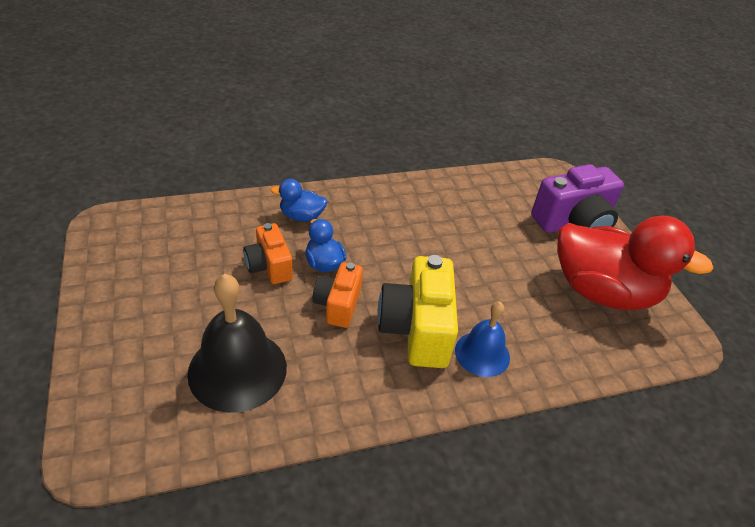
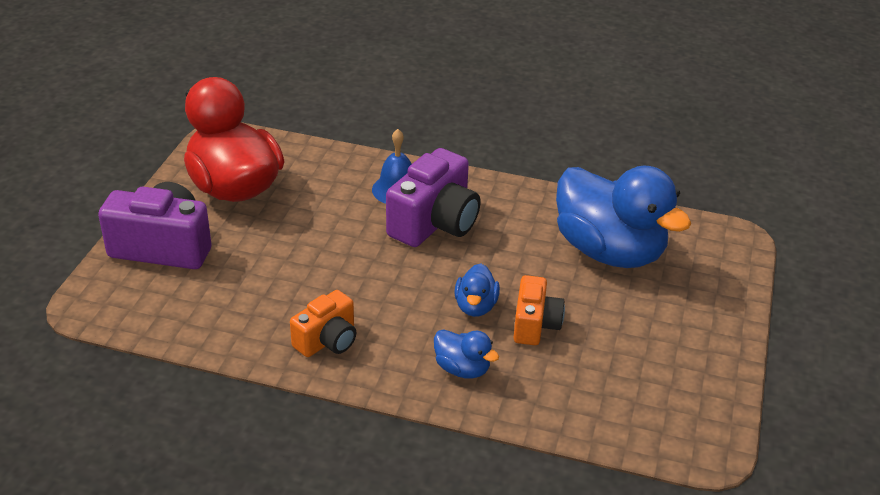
camera: 145 degrees left, 5 degrees down
black bell [187,274,287,413] -> blue duck [556,166,691,268]
orange camera [313,262,363,328] -> orange camera moved to [290,290,356,357]
yellow camera [377,255,458,368] -> purple camera [386,148,481,247]

